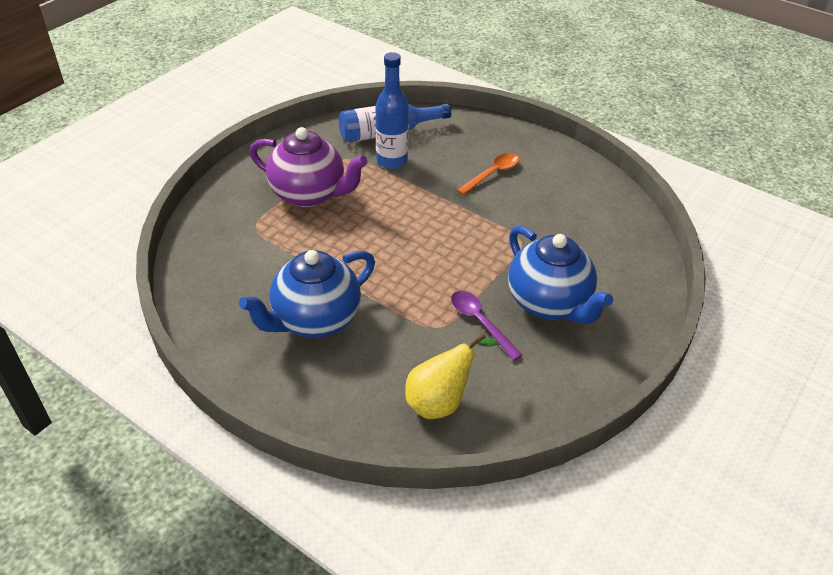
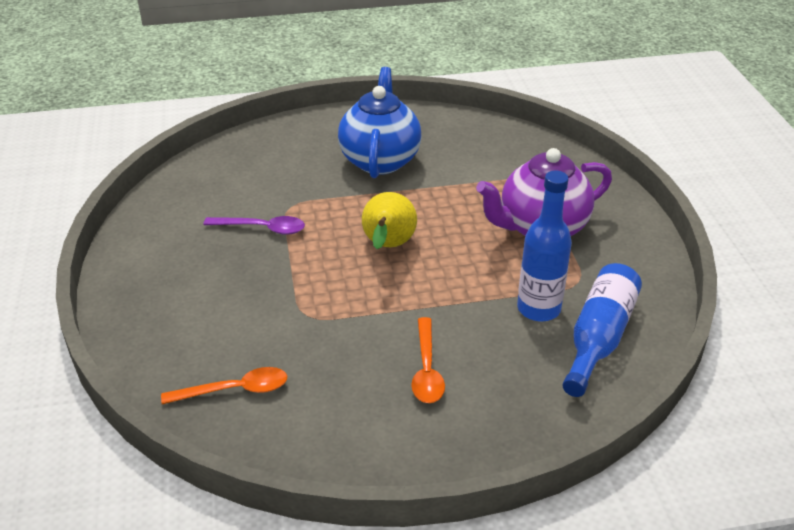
camera: 135 degrees right, 5 degrees down
yellow pear [405,333,498,419] -> yellow pear moved to [362,192,417,249]
blue teapot [508,226,613,324] -> none
none -> orange spoon [161,367,287,404]

